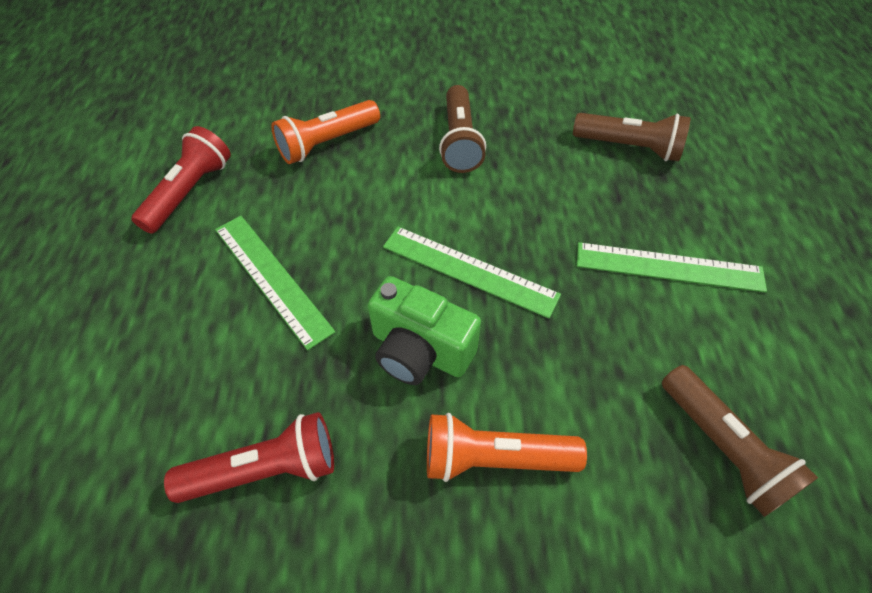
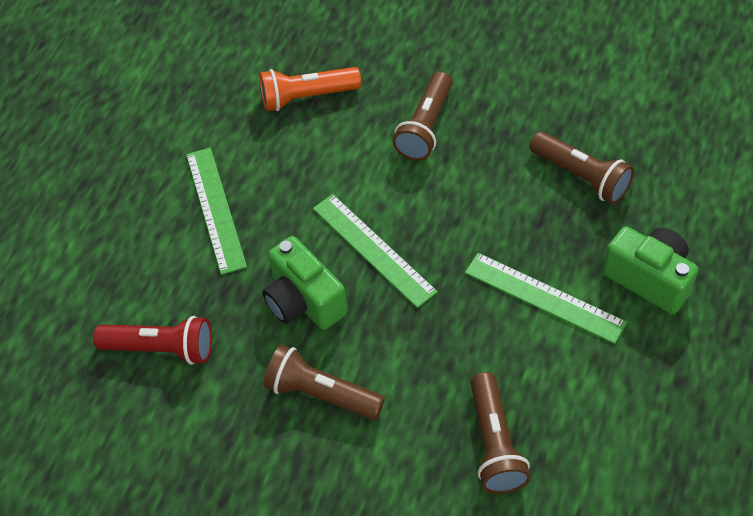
camera: 25 degrees right, 0 degrees up
red flashlight [131,126,231,234] -> none
orange flashlight [427,413,587,482] -> brown flashlight [264,345,385,420]
none -> green camera [602,226,698,314]

